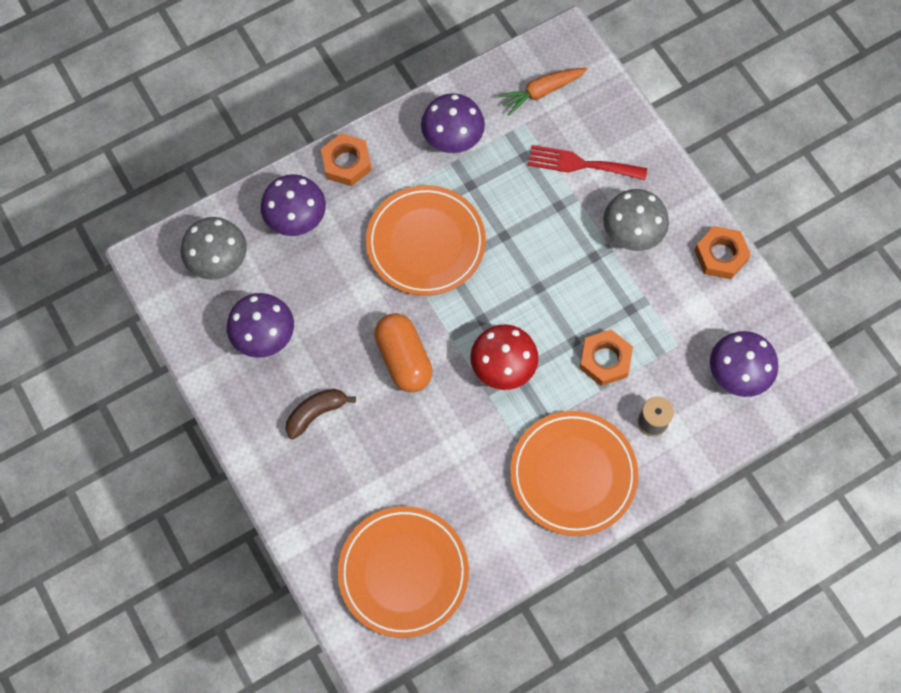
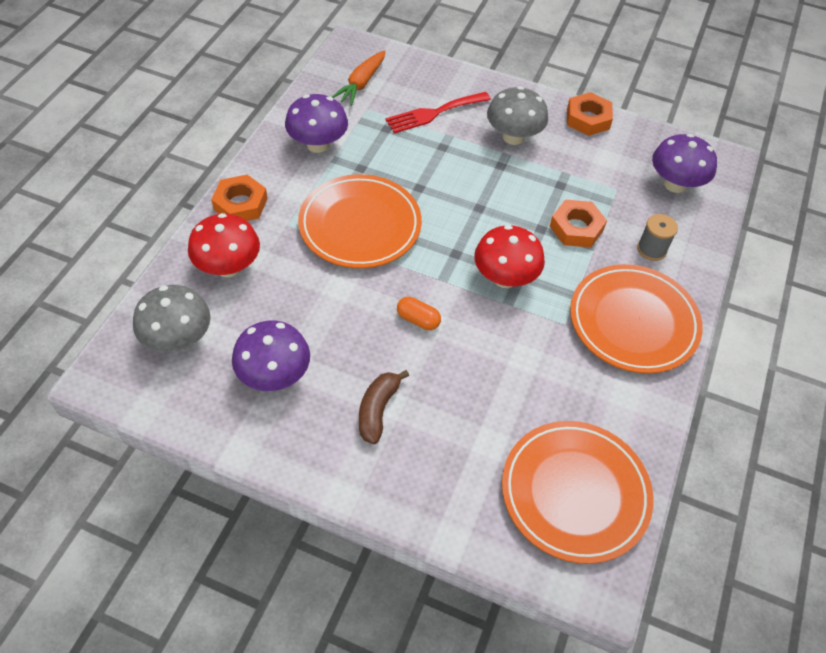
camera: 40 degrees left, 15 degrees down
purple mushroom [261,174,326,236] -> red mushroom [188,213,260,277]
orange capsule [374,313,433,392] -> orange capsule [397,297,441,330], size x0.53

